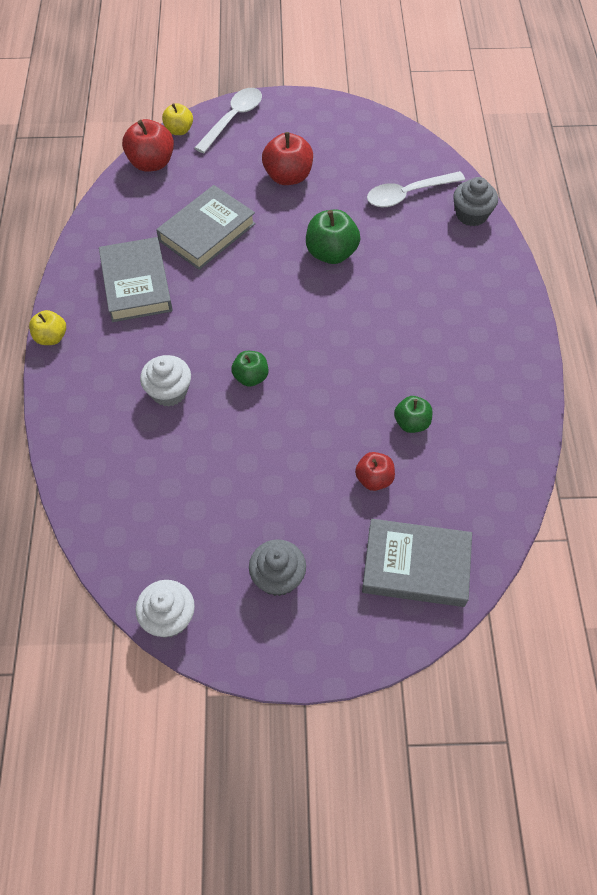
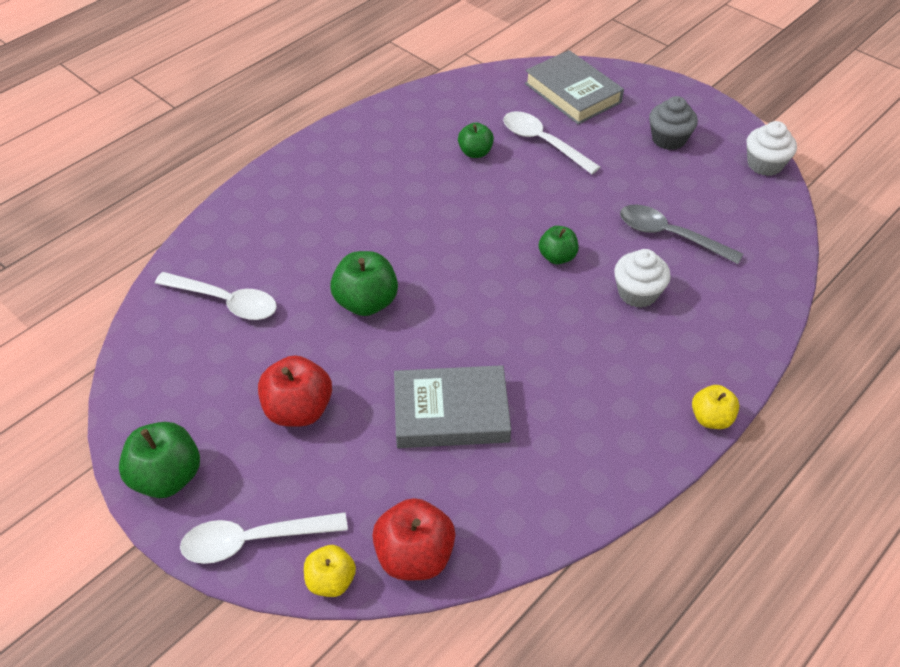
camera: 135 degrees left, 10 degrees down
grey book [99,237,173,322] -> none
red apple [355,452,395,491] -> white spoon [503,111,600,174]
grey cupcake [453,177,498,226] -> none
none -> green apple [119,422,200,498]
none -> grey spoon [620,205,743,264]

